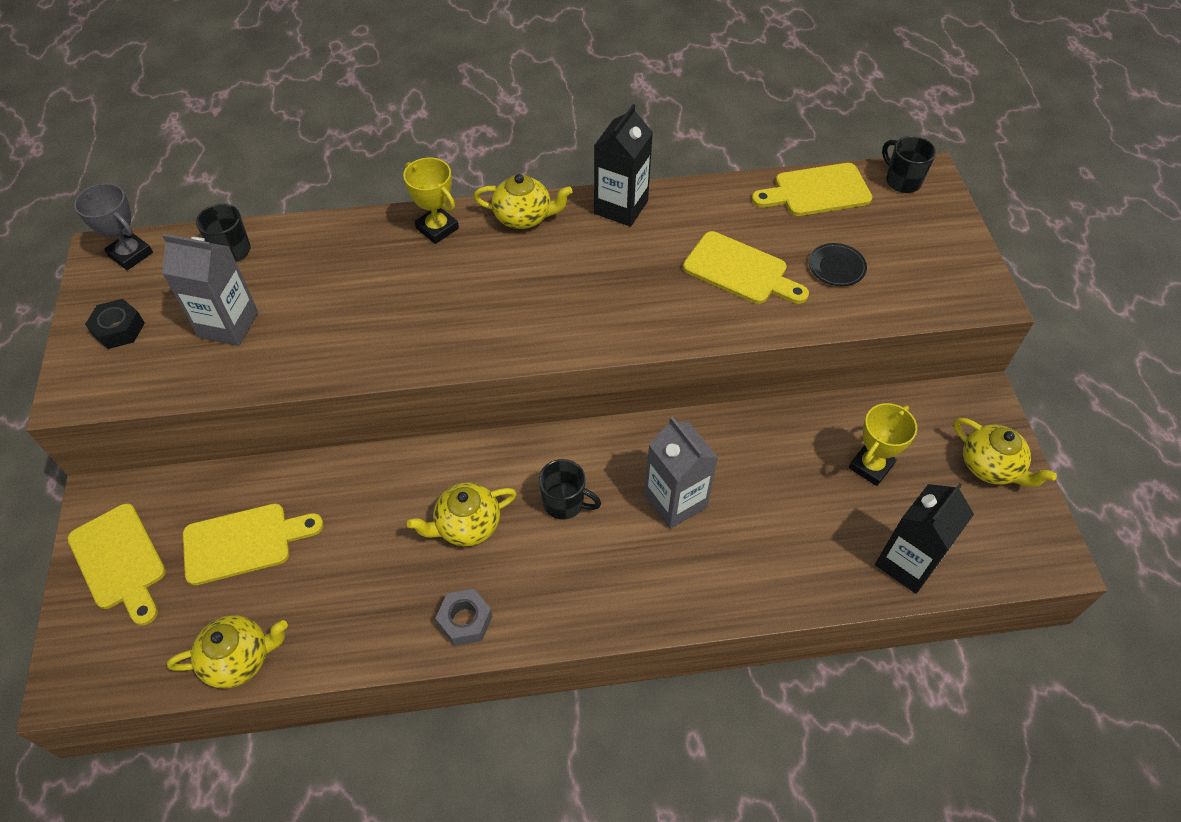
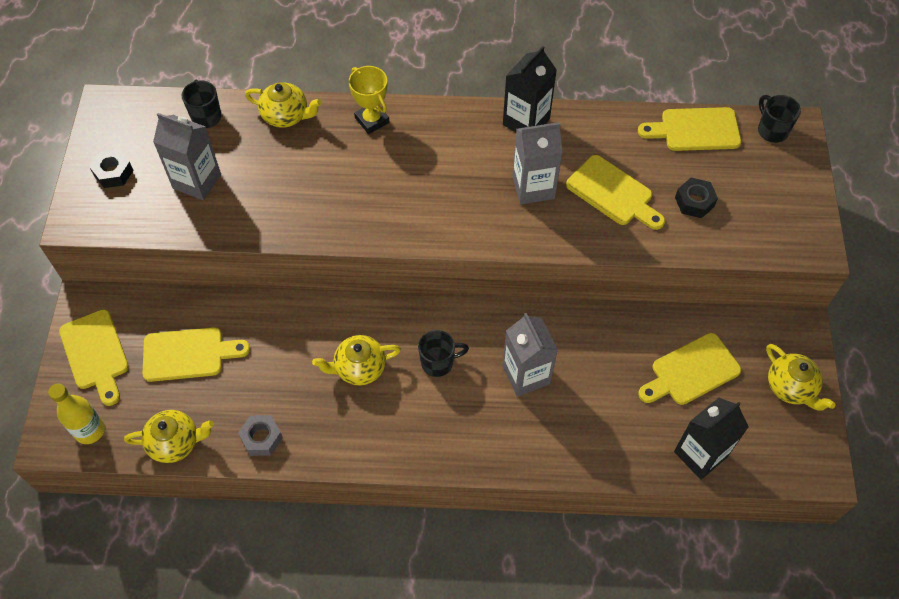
camera: 10 degrees right, 5 degrees up
grey trophy [74,183,153,270] -> none
grey nut [435,589,492,646] -> grey nut moved to [238,415,283,456]
yellow teapot [474,174,573,229] -> yellow teapot moved to [245,82,322,128]
black mug [539,459,601,520] -> black mug turned 45 degrees counterclockwise [418,330,469,377]
black plate [809,243,867,286] -> black nut [675,178,718,218]
yellow trophy [849,403,917,486] -> yellow cutting board [638,333,741,405]
none -> yellow bottle [48,383,105,444]
none -> grey carton [512,122,563,205]

